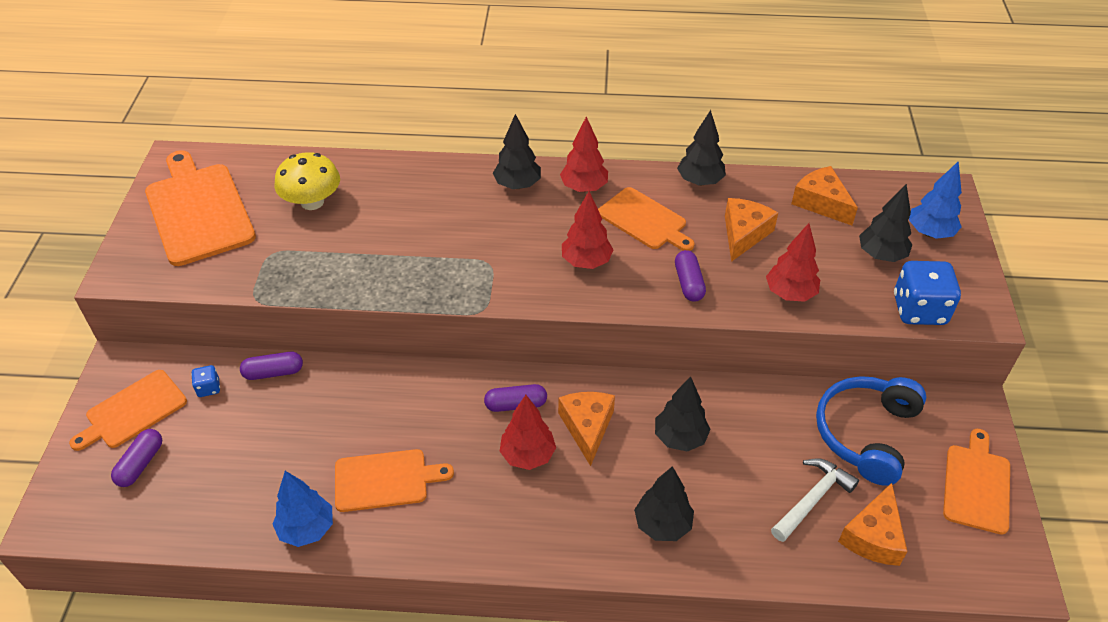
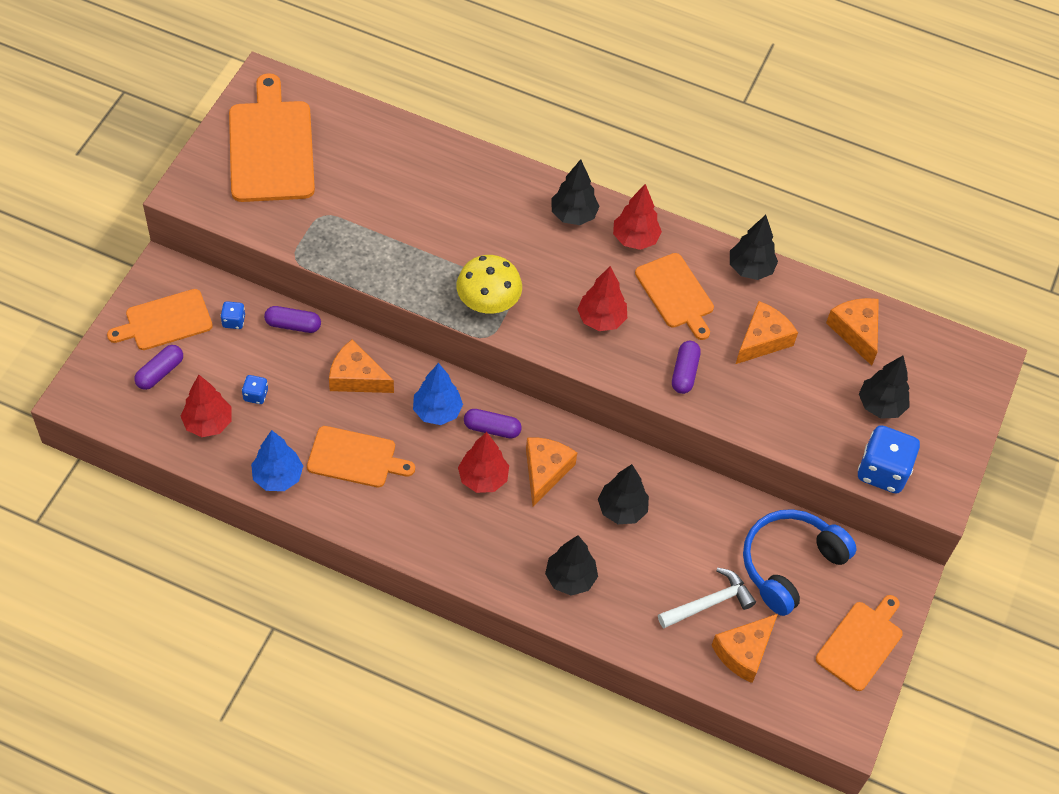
camera: 15 degrees right, 10 degrees up
yellow mushroom [275,152,340,210] -> yellow mushroom moved to [456,255,522,314]
red tree [766,223,820,302] -> red tree moved to [181,375,232,437]
blue tree [909,161,962,239] -> blue tree moved to [413,363,463,425]
none -> blue dice [242,375,268,404]
none -> orange cheese [329,339,394,393]

